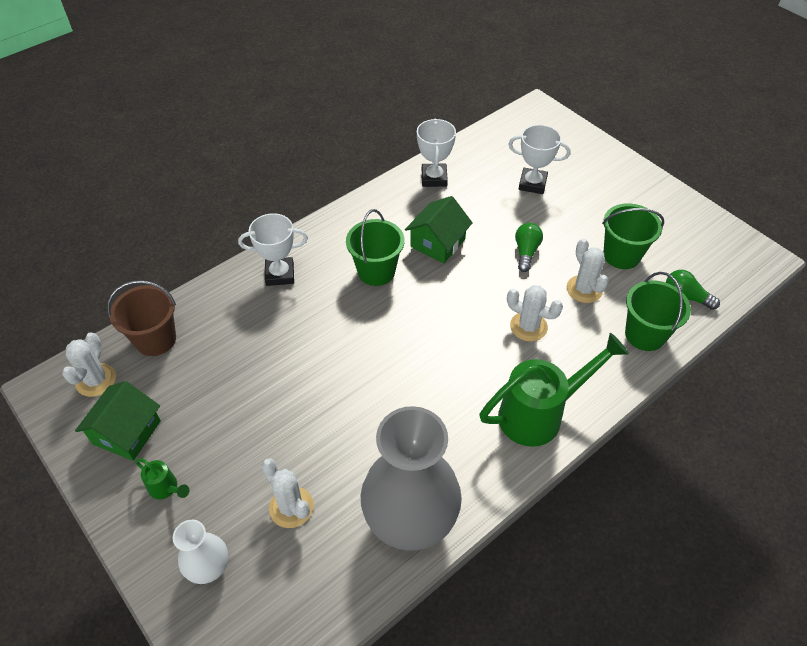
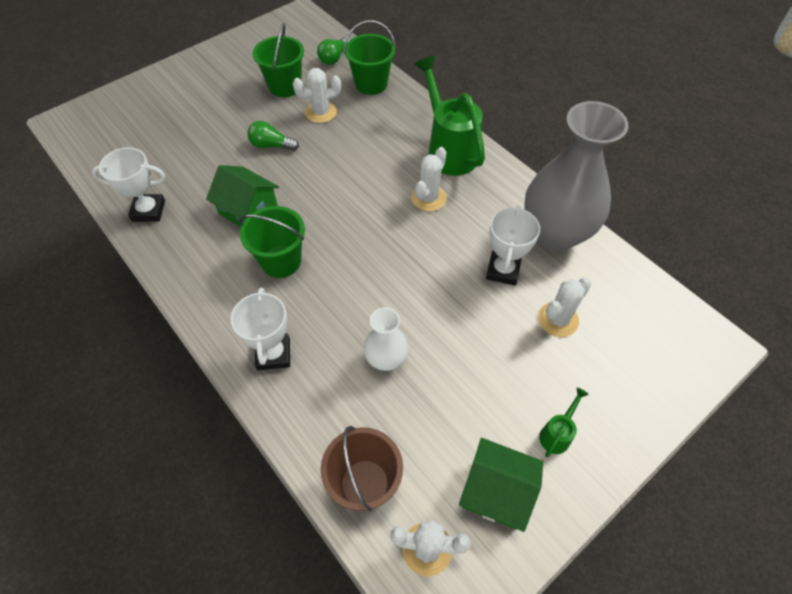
camera: 90 degrees left, 5 degrees up
white vase [173,520,229,584] -> white vase moved to [363,307,408,371]
white cactus [507,285,563,342] -> white cactus moved to [411,147,447,211]
white trophy [508,125,570,194] -> white trophy moved to [486,206,540,286]

